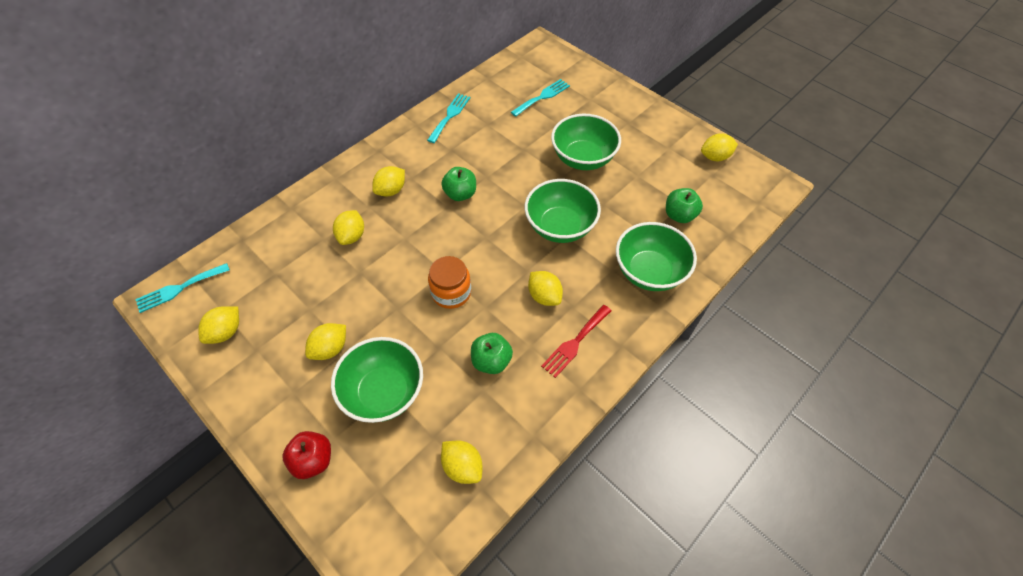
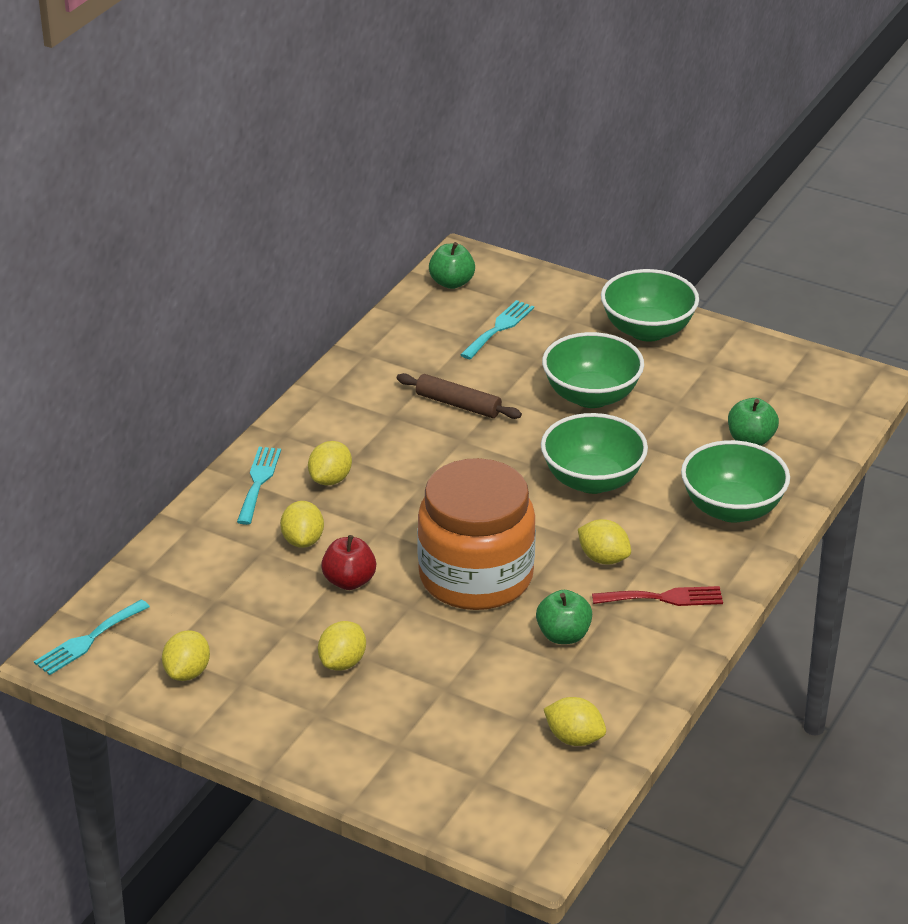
camera: 15 degrees left, 20 degrees down
red apple [282,431,331,479] -> red apple moved to [321,535,376,590]
green bowl [331,337,423,423] -> green bowl moved to [601,269,699,342]
turquoise fork [427,93,470,143] -> turquoise fork moved to [237,447,281,525]
orange jar [428,256,471,309] -> orange jar [417,458,536,610], size x2.02
green apple [441,167,476,201] -> green apple moved to [429,242,475,289]
red fork [541,305,611,378] -> red fork turned 120 degrees counterclockwise [592,586,723,606]
yellow lemon [701,133,738,161] -> none
none -> brown rolling pin [397,373,522,419]

